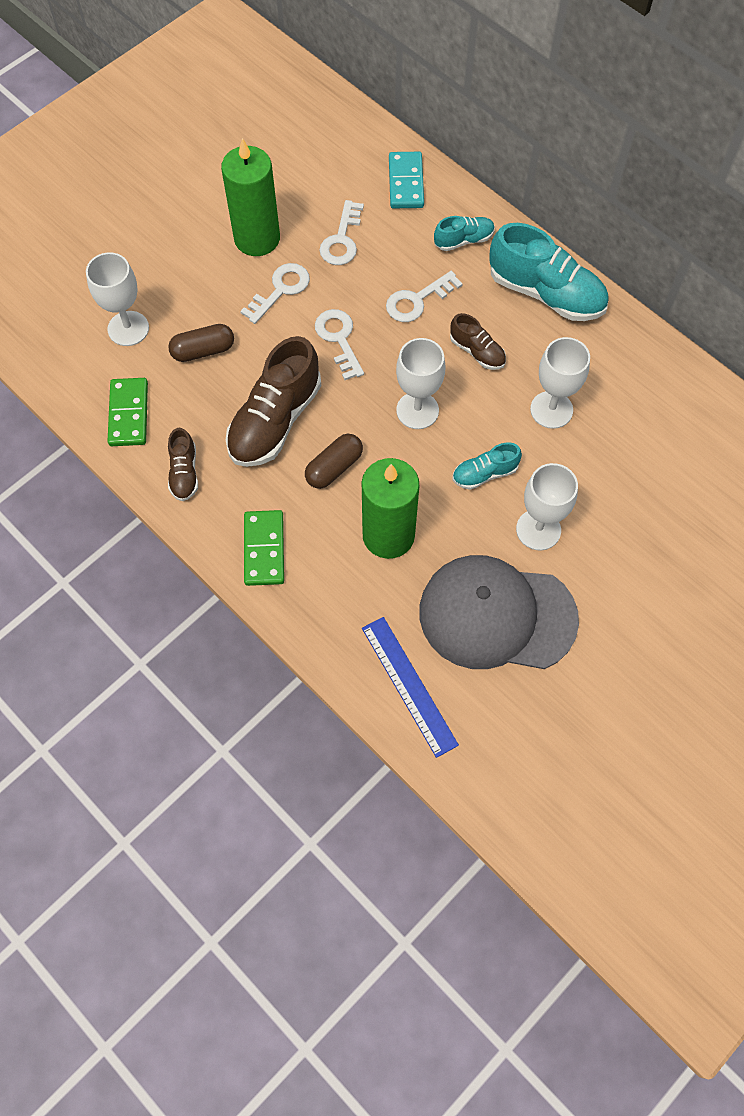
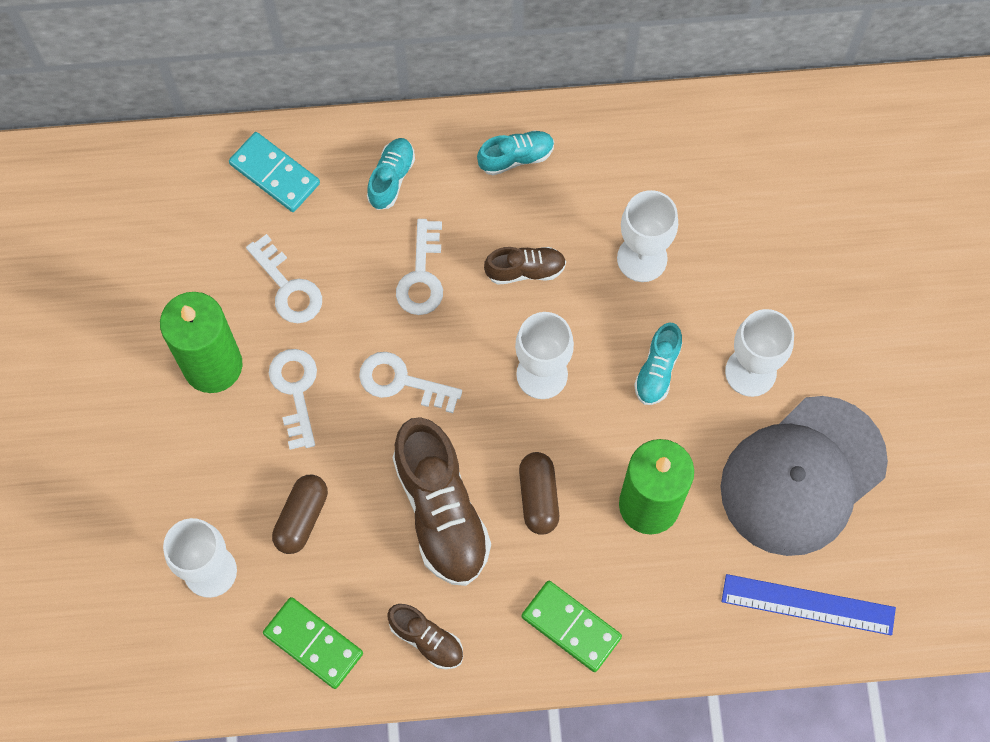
camera: 50 degrees left, 5 degrees up
turquoise shoe [489,223,609,321] -> turquoise shoe [477,130,554,175], size x0.51

